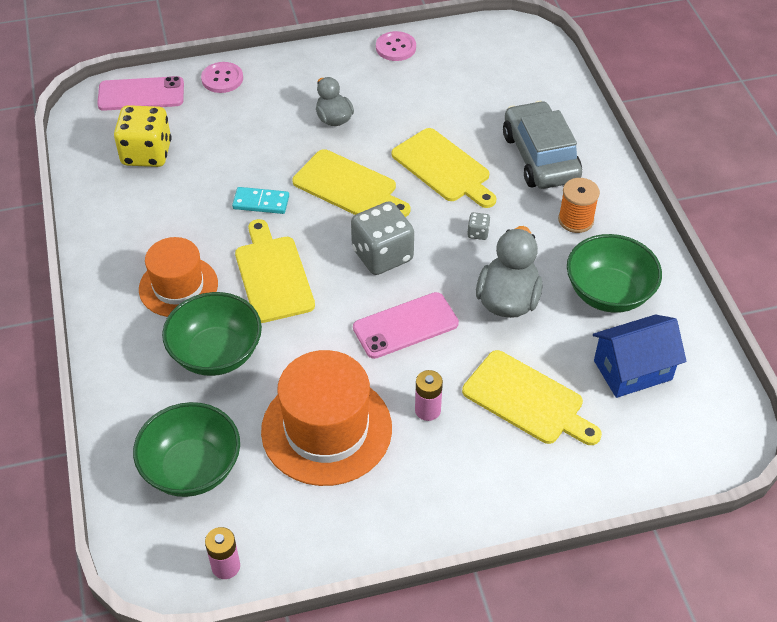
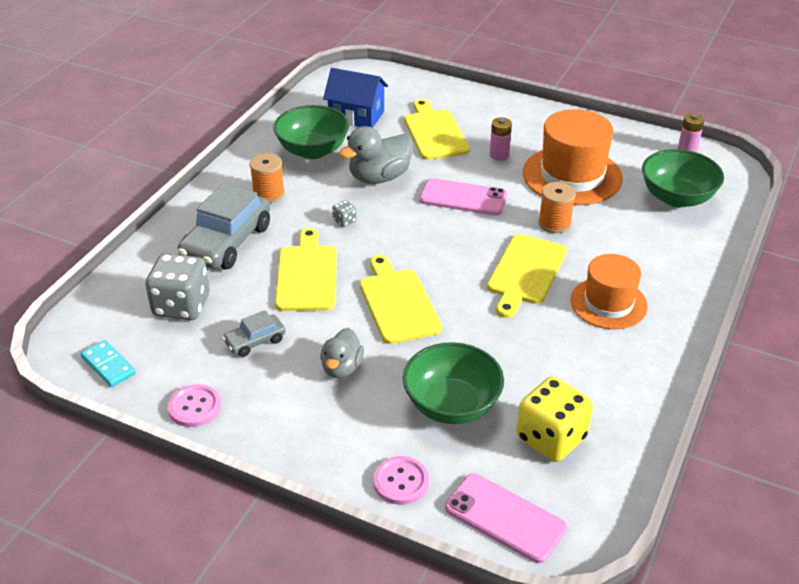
camera: 140 degrees left, 10 degrees down
green bowl [162,292,262,376] -> green bowl moved to [403,342,504,424]
turquoise domino [232,187,289,214] -> turquoise domino moved to [81,340,136,387]
grey dice [351,201,414,275] -> grey dice moved to [145,253,210,320]
none -> grey car [222,310,286,357]
none -> orange spool [538,182,576,233]

